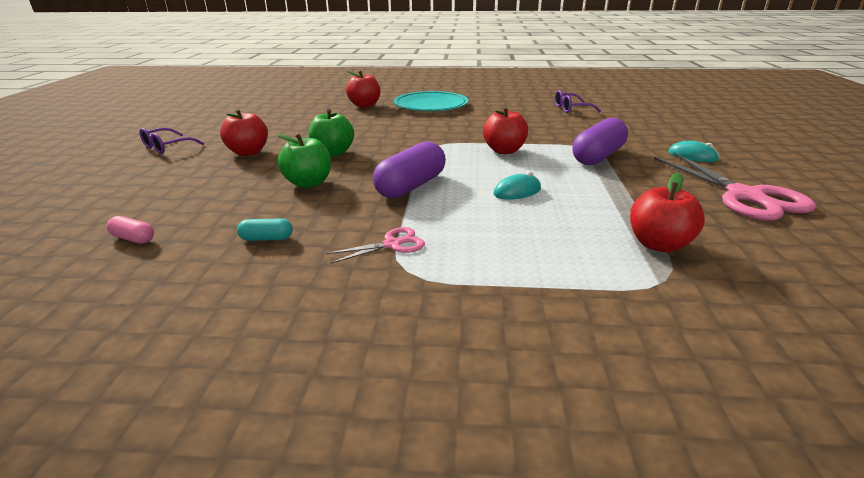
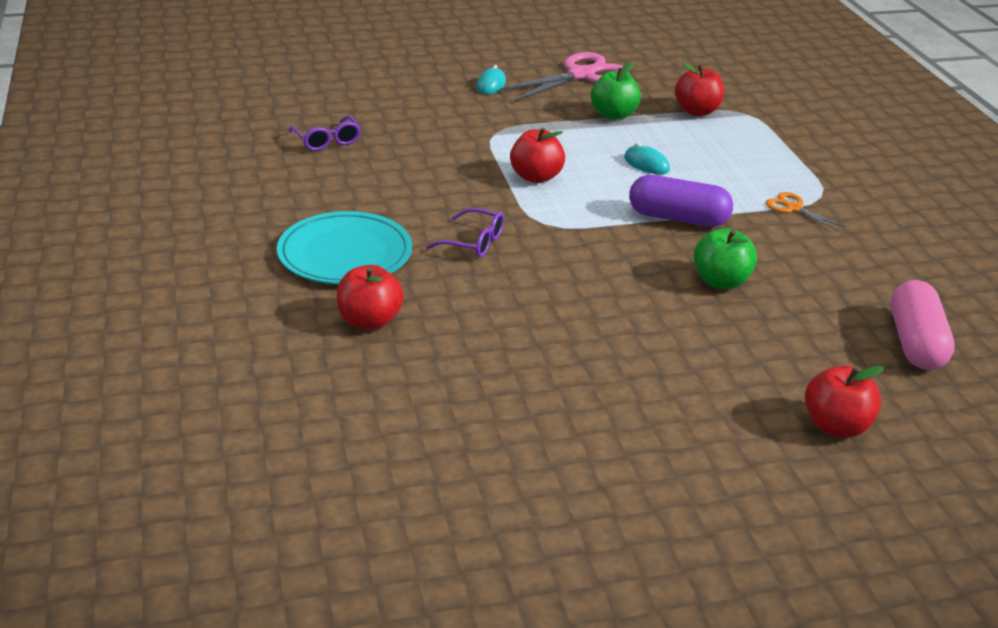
camera: 110 degrees left, 5 degrees up
pink capsule [106,216,154,244] -> pink capsule [891,280,955,370], size x2.14
purple glasses [139,128,204,154] -> purple glasses moved to [426,208,504,258]
red apple [220,109,268,156] -> red apple moved to [805,366,884,438]
turquoise capsule [237,218,293,241] -> none
green apple [309,109,354,156] -> green apple moved to [591,62,641,120]
pink scissors [326,227,425,264] -> orange scissors [766,192,846,231]
purple capsule [572,118,628,165] -> none

